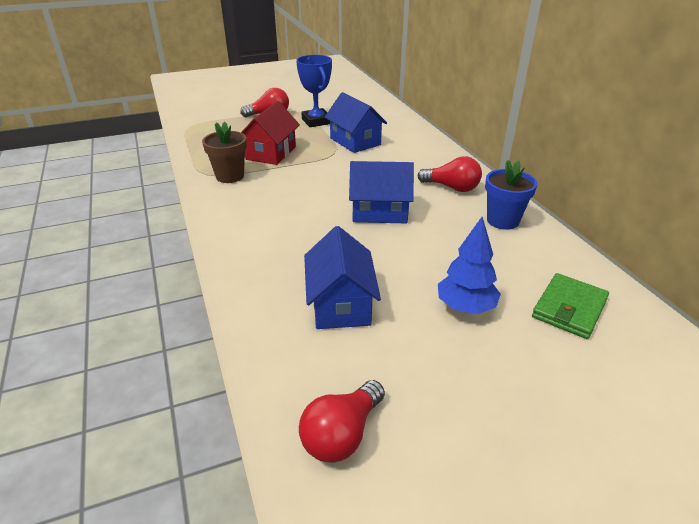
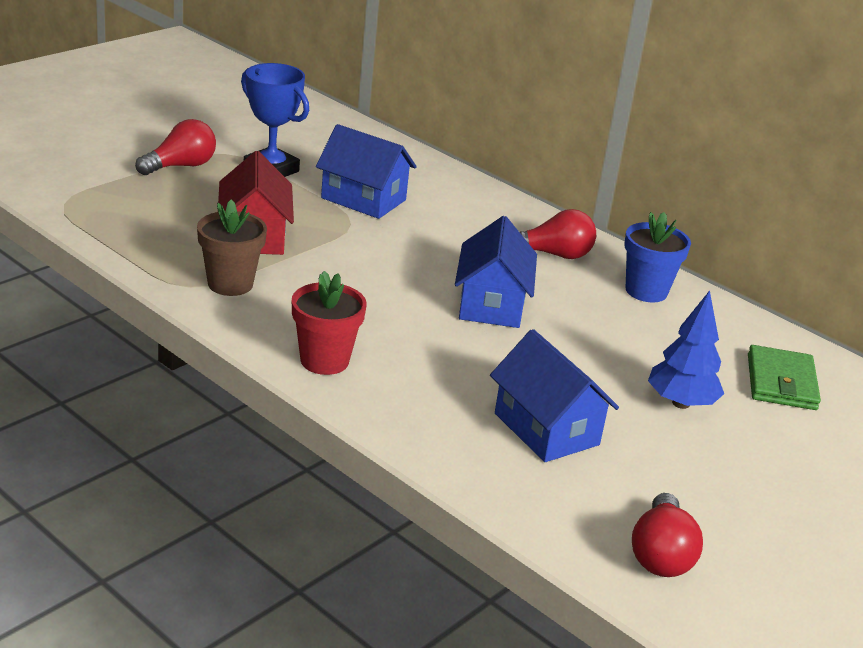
camera: 30 degrees left, 5 degrees down
blue house [349,161,414,223] -> blue house turned 60 degrees counterclockwise [455,216,537,328]
none -> red flower pot [292,271,367,375]

